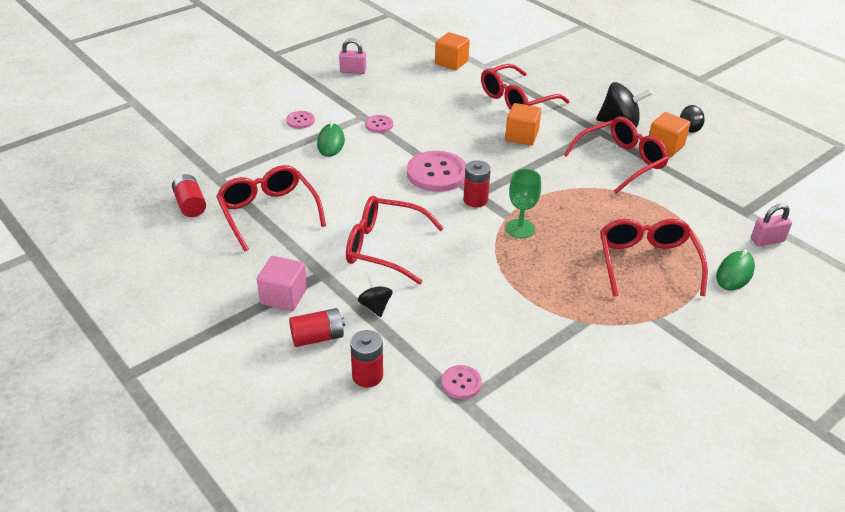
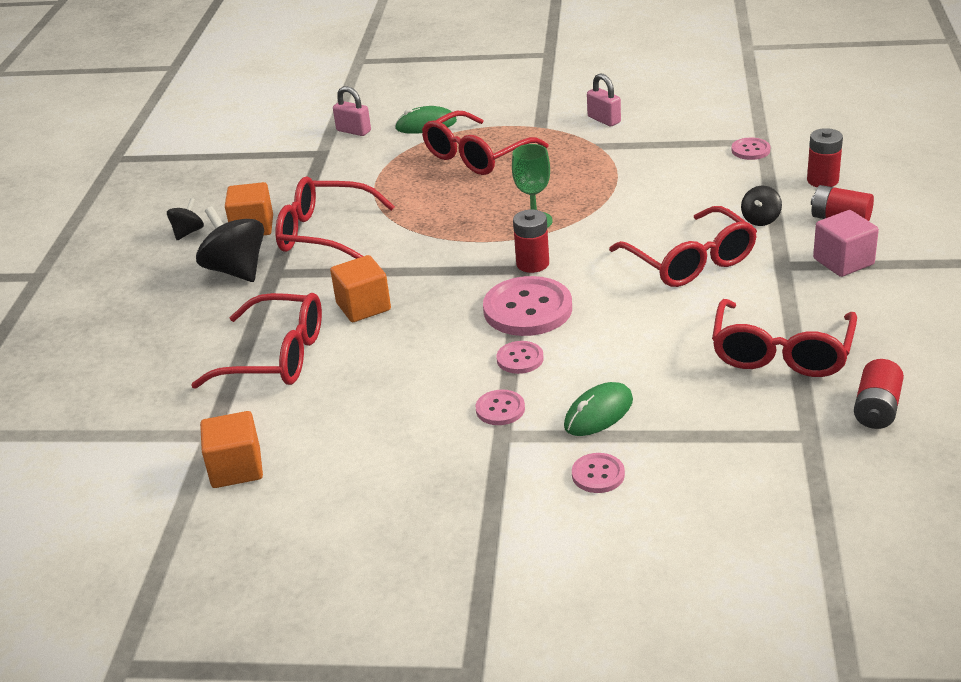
camera: 130 degrees left, 5 degrees down
pink padlock [339,38,366,74] -> pink padlock moved to [587,73,621,126]
none -> pink button [496,341,544,374]

